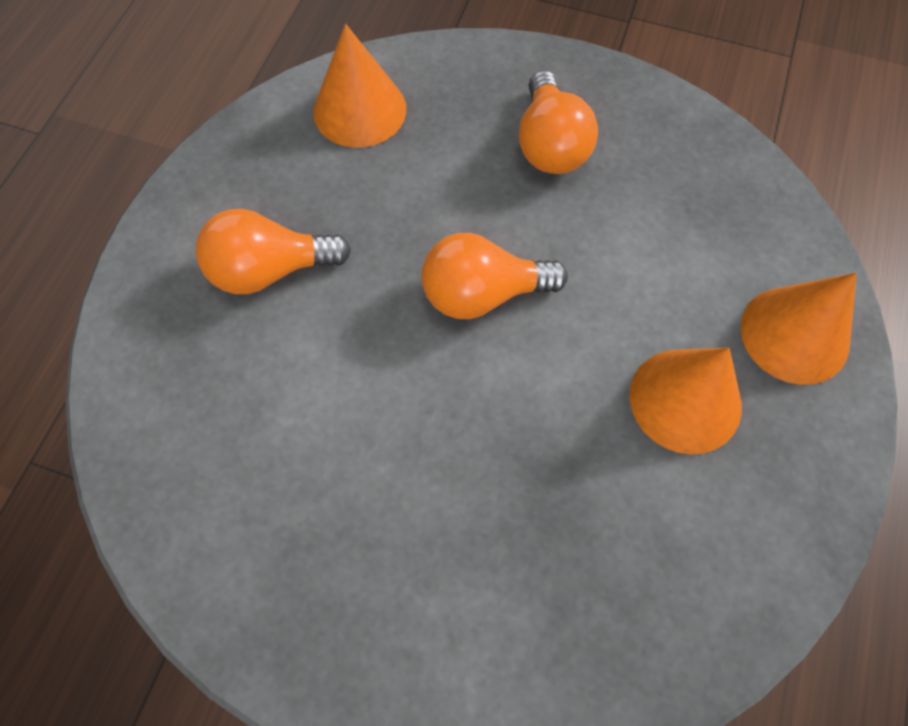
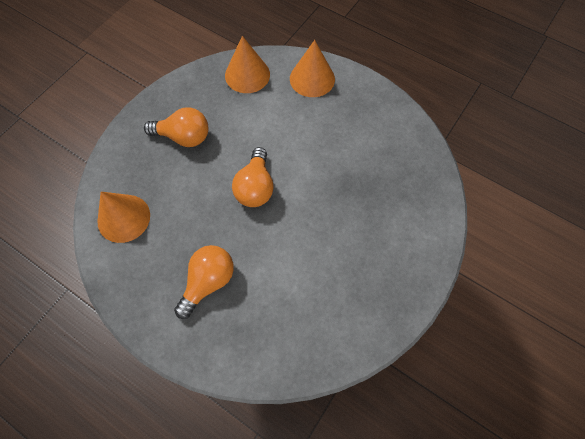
camera: 75 degrees left, 0 degrees up
orange light bulb [196,209,351,294] -> orange light bulb turned 150 degrees counterclockwise [174,245,234,319]
orange cone [629,348,742,454] -> orange cone moved to [225,36,270,93]

